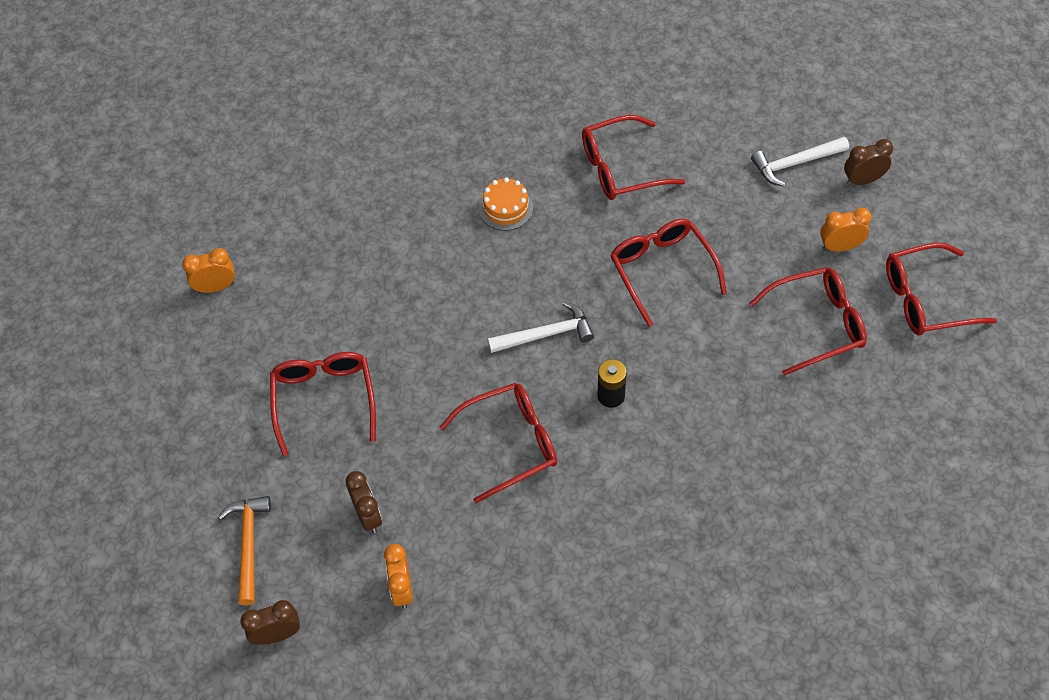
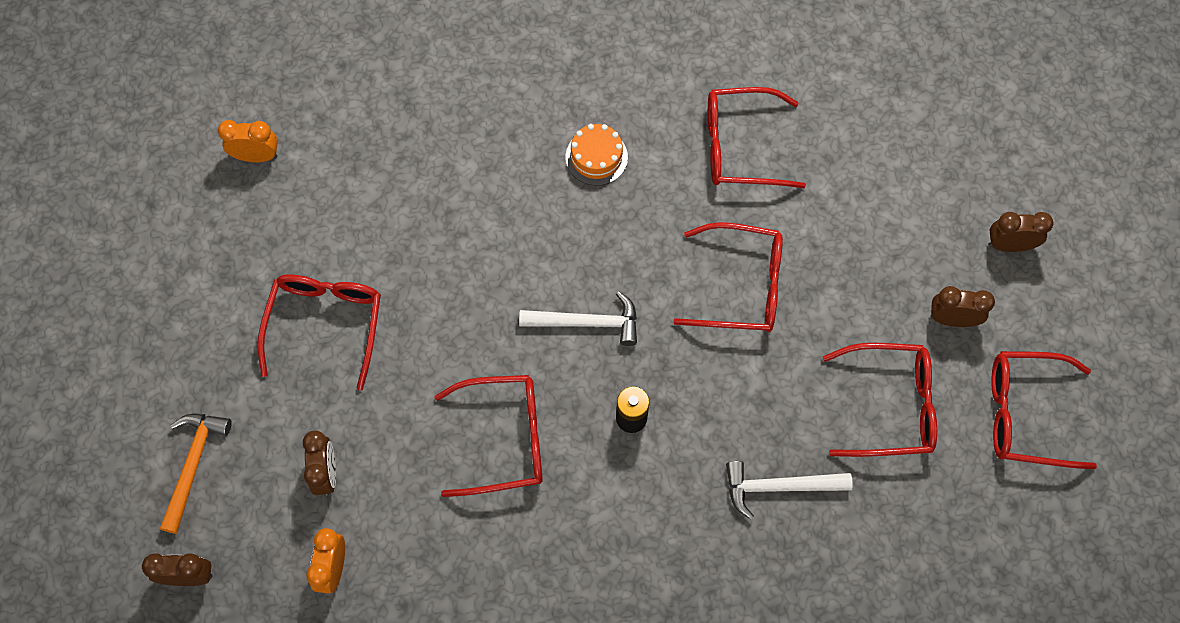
camera: 15 degrees right, 10 degrees up
red glasses [610,219,727,327] -> red glasses turned 105 degrees clockwise [673,222,783,332]
white hammer [751,137,849,187] -> white hammer moved to [726,461,853,519]
orange clock [820,208,872,252] -> brown clock [931,286,995,327]

